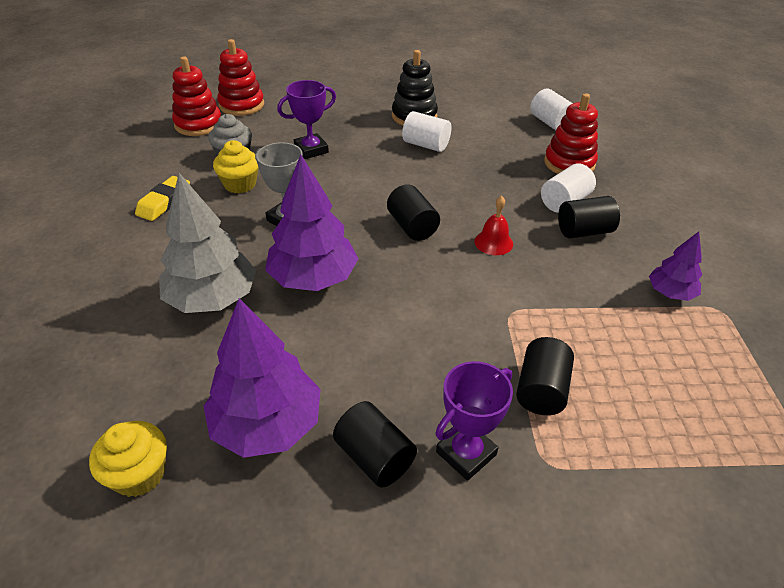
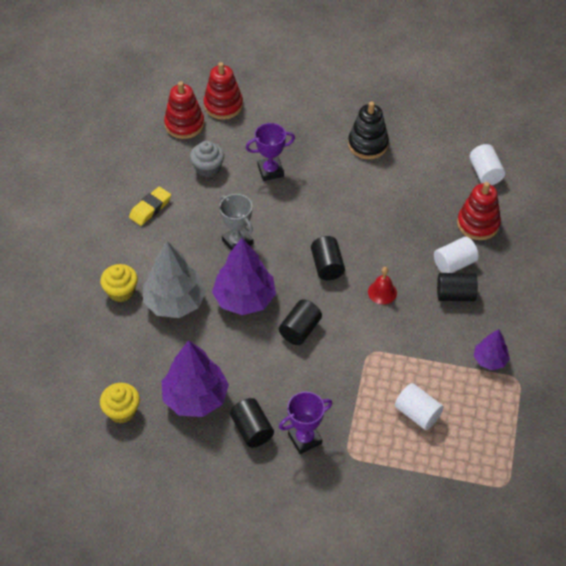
camera: 15 degrees right, 10 degrees up
yellow cupcake [213,140,259,194] -> yellow cupcake moved to [100,264,138,302]
white cylinder [402,111,451,152] -> white cylinder moved to [395,383,444,430]
black cylinder [516,337,574,415] -> black cylinder moved to [279,299,322,345]

